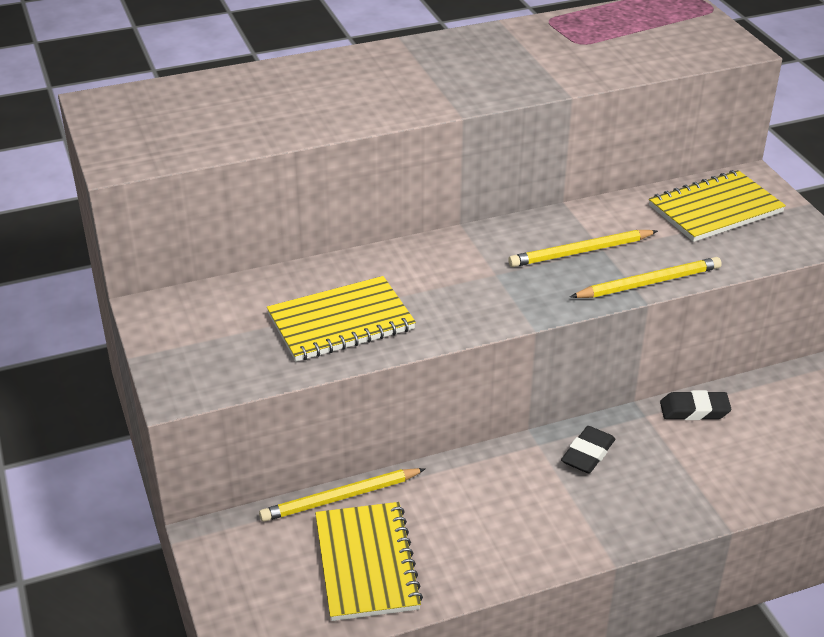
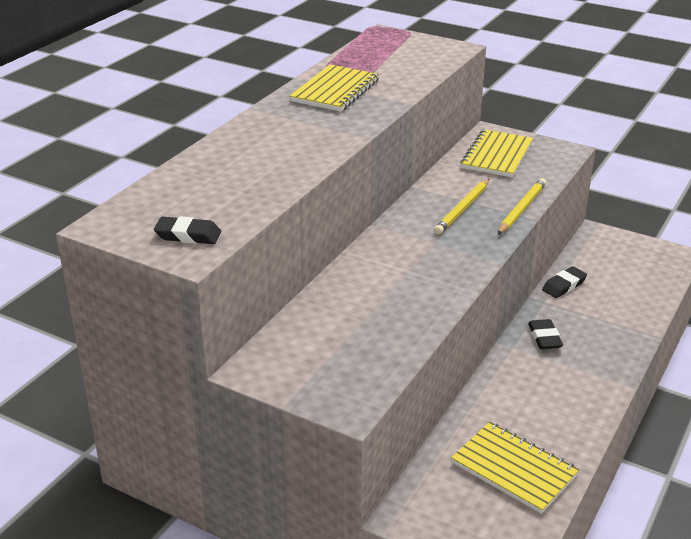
camera: 40 degrees left, 5 degrees down
yellow pencil [259,468,425,522] -> none
yellow notebook [267,276,416,362] -> yellow notebook moved to [290,65,379,112]
none -> black eraser [154,216,221,244]

